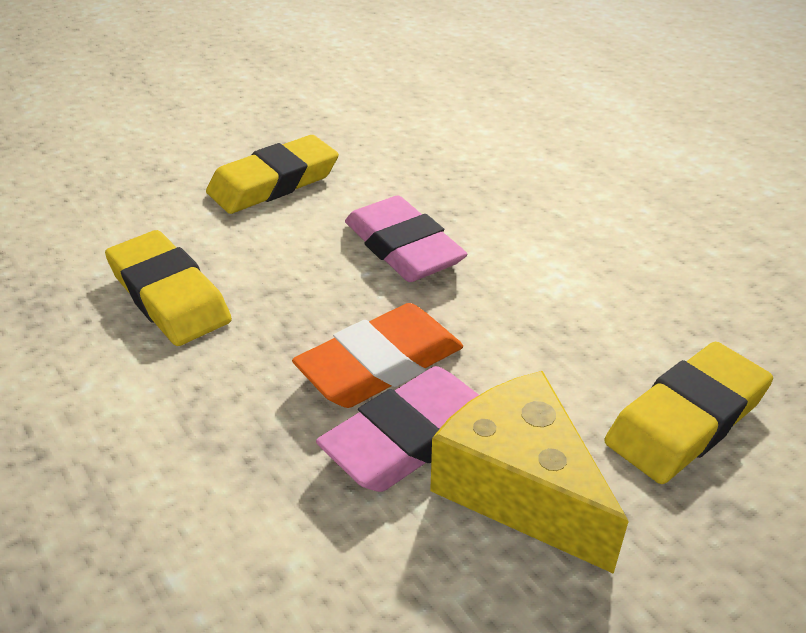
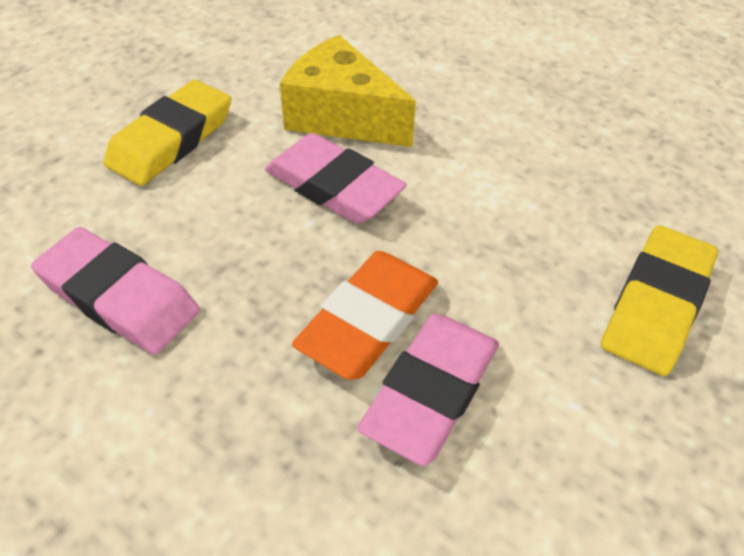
camera: 20 degrees left, 10 degrees up
yellow eraser [105,230,232,346] -> pink eraser [31,227,200,355]
yellow cheese [430,371,629,574] -> yellow cheese moved to [280,35,416,147]

